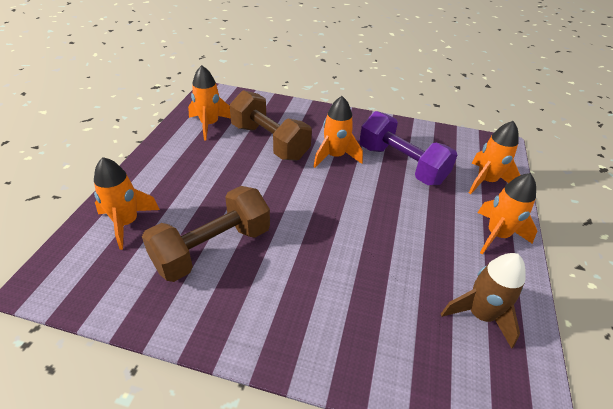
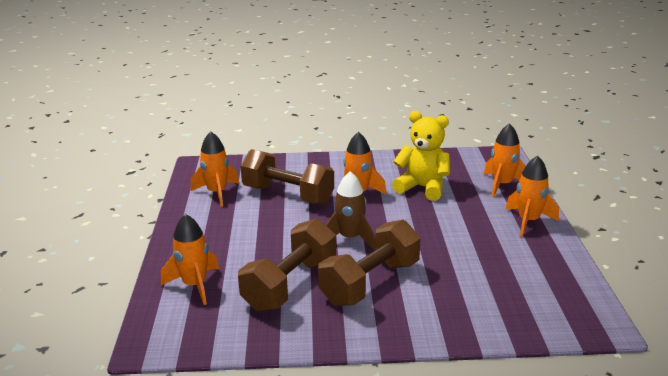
camera: 15 degrees left, 15 degrees down
purple dumbbell [359,111,457,185] -> yellow teddy bear [392,111,450,201]
brown rocket [441,253,525,349] -> brown rocket moved to [325,172,375,250]
none -> brown dumbbell [318,220,421,306]

